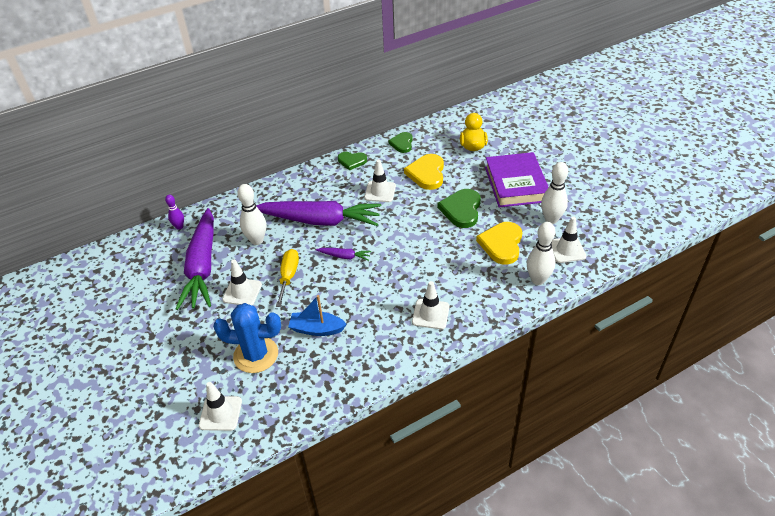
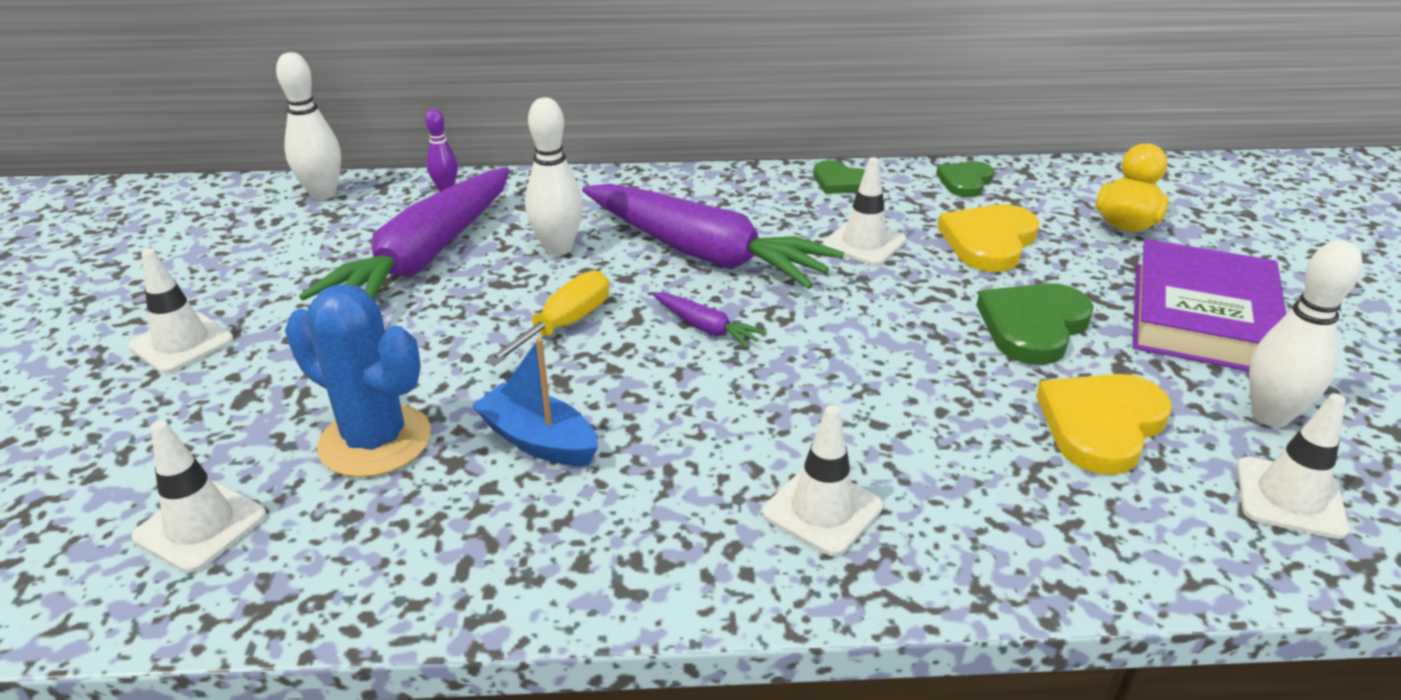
camera: 25 degrees right, 10 degrees down
white traffic cone [222,259,262,305] -> white traffic cone moved to [128,249,234,374]
white bowling pin [527,222,555,285] -> white bowling pin moved to [276,52,341,200]

